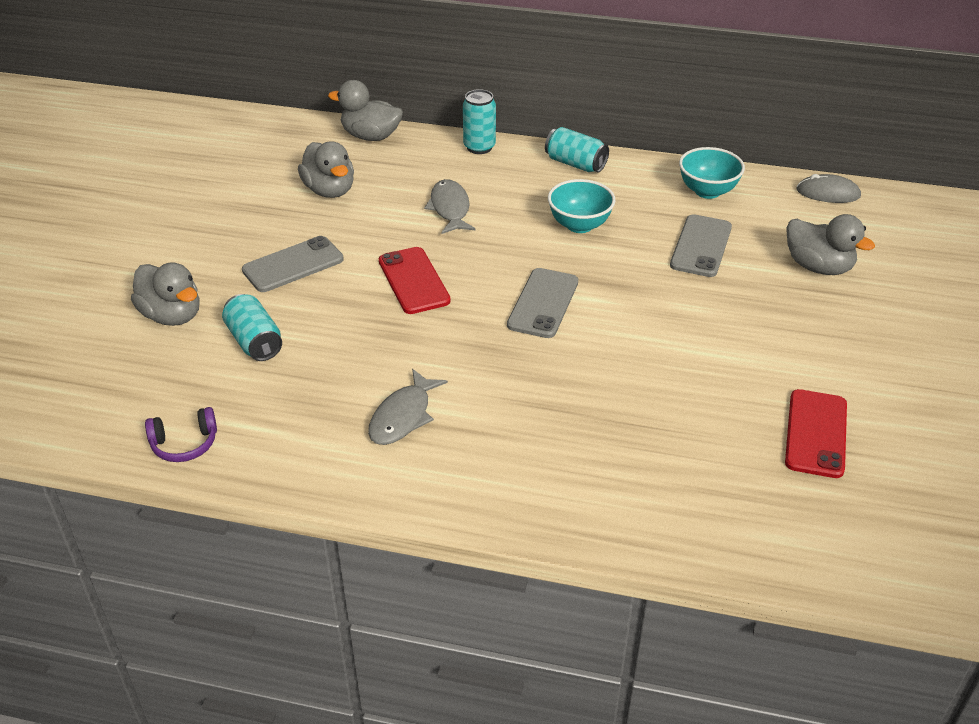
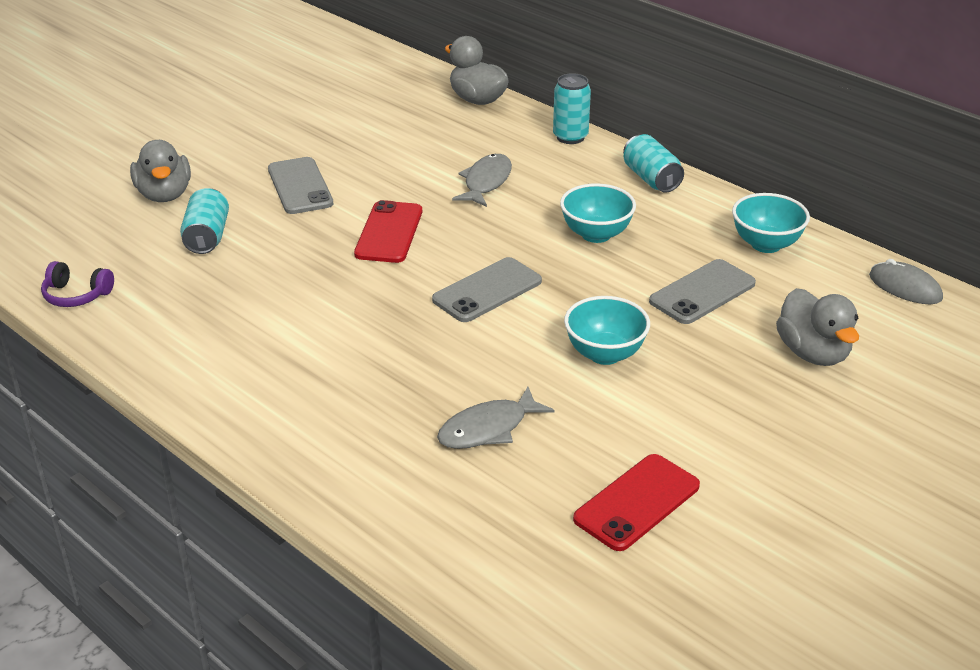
camera: 30 degrees right, 5 degrees down
grey phone [242,236,344,292] -> grey phone turned 75 degrees clockwise [268,157,333,214]
grey duck [298,141,354,198] -> none
grey fish [368,369,448,445] -> grey fish moved to [437,387,554,449]
none -> turquoise bowl [564,296,650,365]

